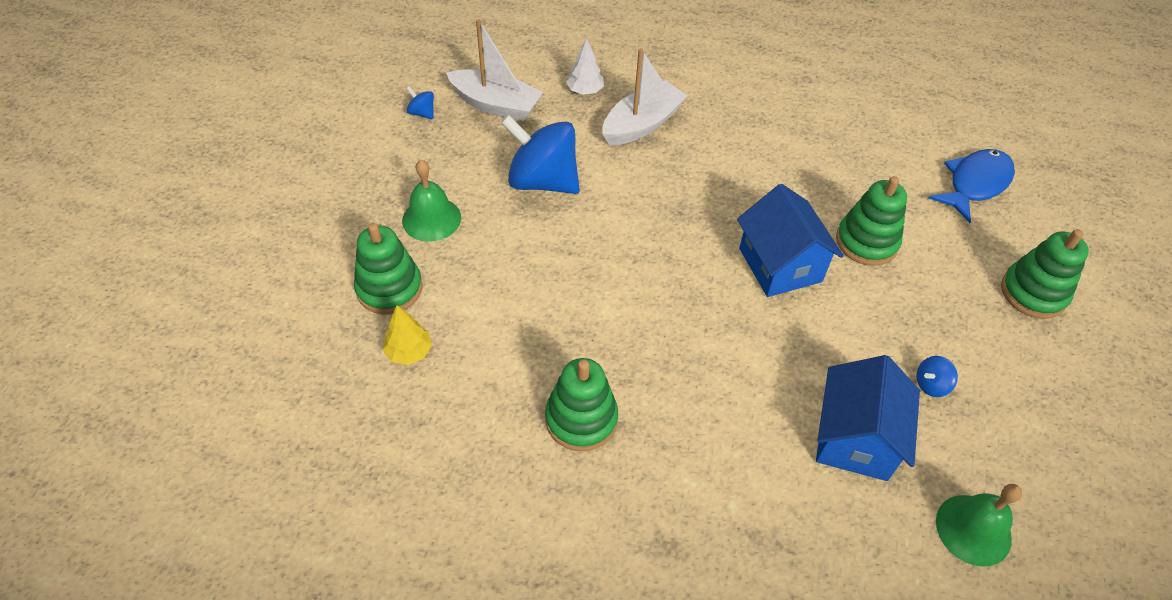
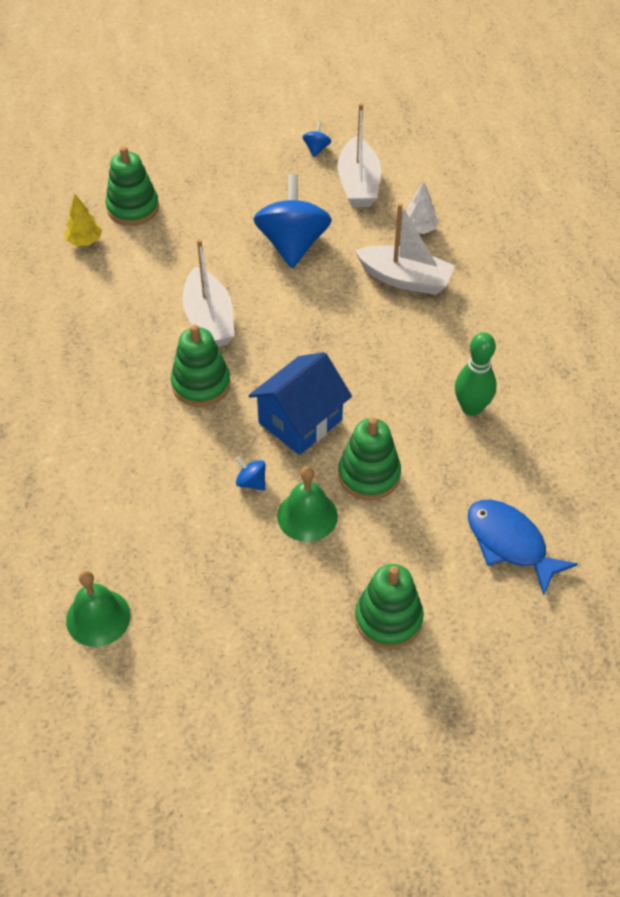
camera: 65 degrees right, 0 degrees up
green bell [402,160,461,242] -> green bell moved to [277,466,338,542]
green stacking toy [545,358,618,451] -> green stacking toy moved to [171,324,231,407]
blue house [816,355,920,481] -> none
blue spinning top [916,356,958,397] -> blue spinning top moved to [236,456,266,491]
blue fish [929,149,1015,223] -> blue fish turned 150 degrees counterclockwise [468,500,578,596]
none -> white boat [182,239,234,346]
none -> green bowling pin [455,332,497,416]

